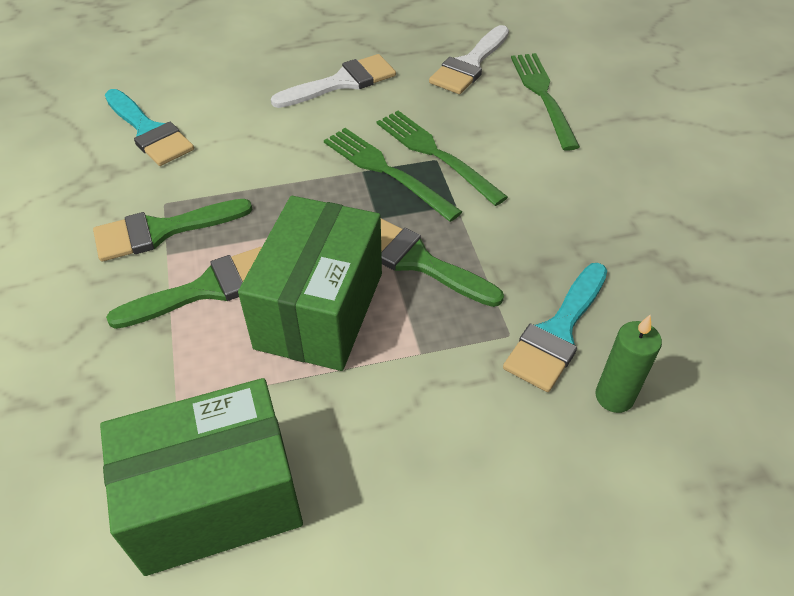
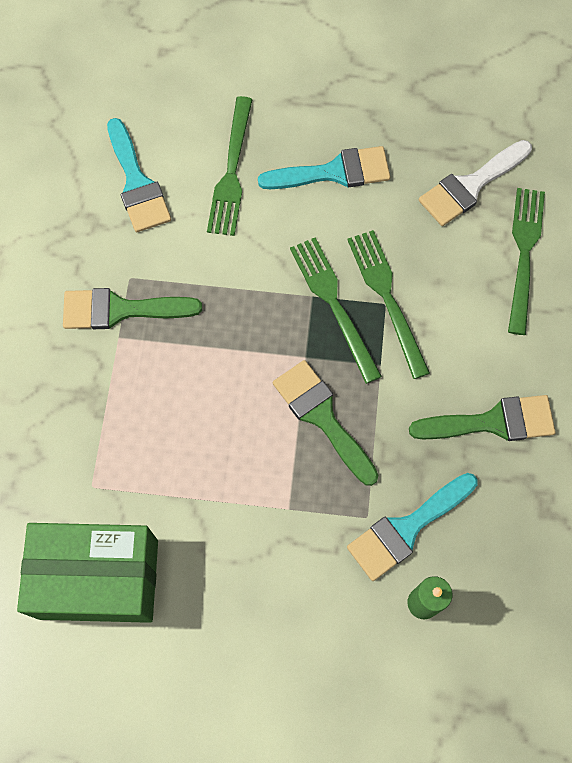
camera: 20 degrees right, 20 degrees up
green brush [106,247,262,329] -> green brush moved to [409,395,556,441]
green box [238,196,382,371] -> none
white brush [271,54,396,108] -> turquoise brush [258,146,390,189]
none -> green fork [207,96,253,236]

